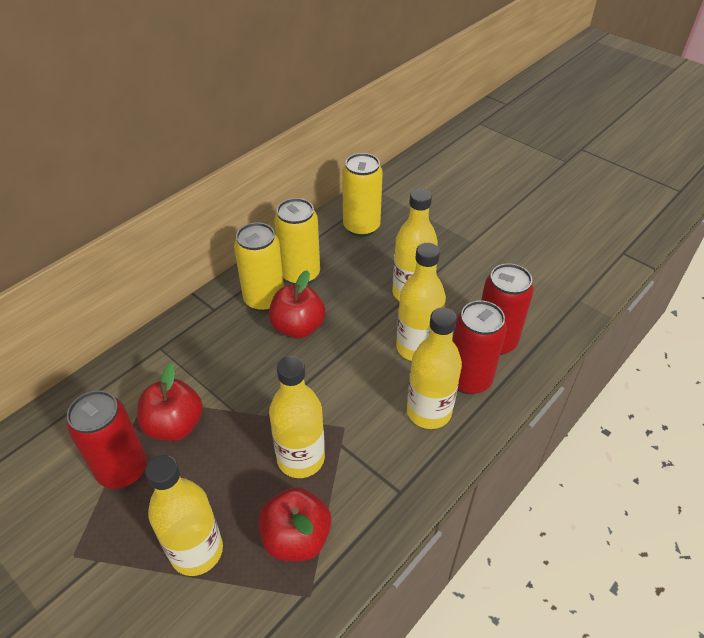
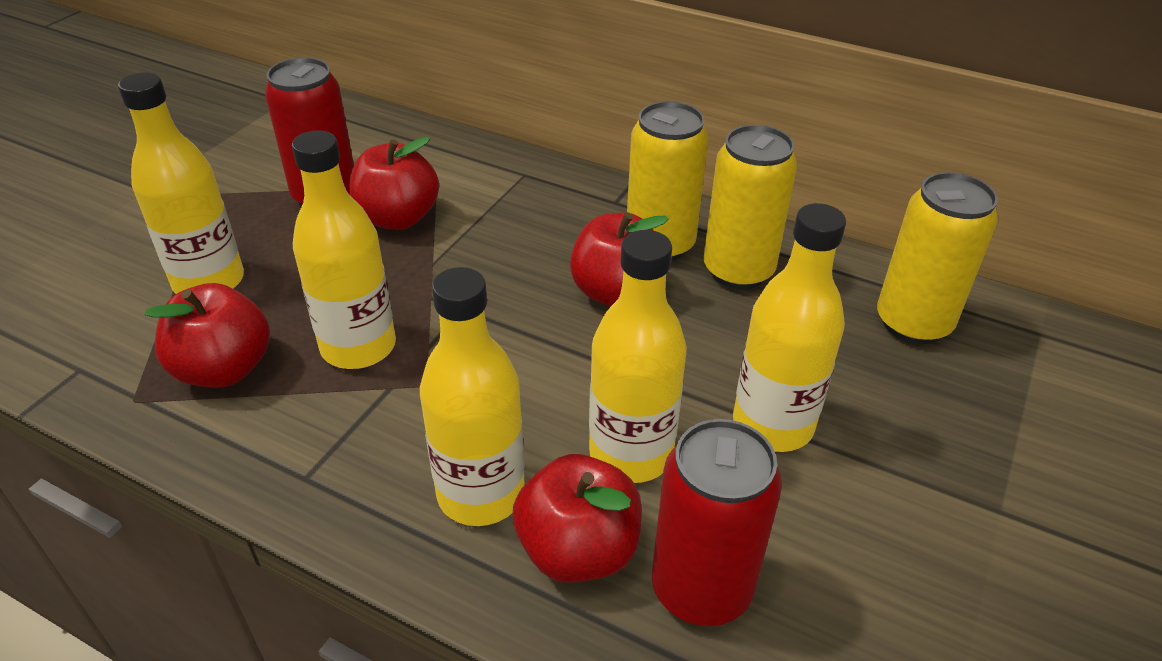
camera: 75 degrees right, 5 degrees down
red can [452,301,507,394] -> red apple [513,454,642,583]

